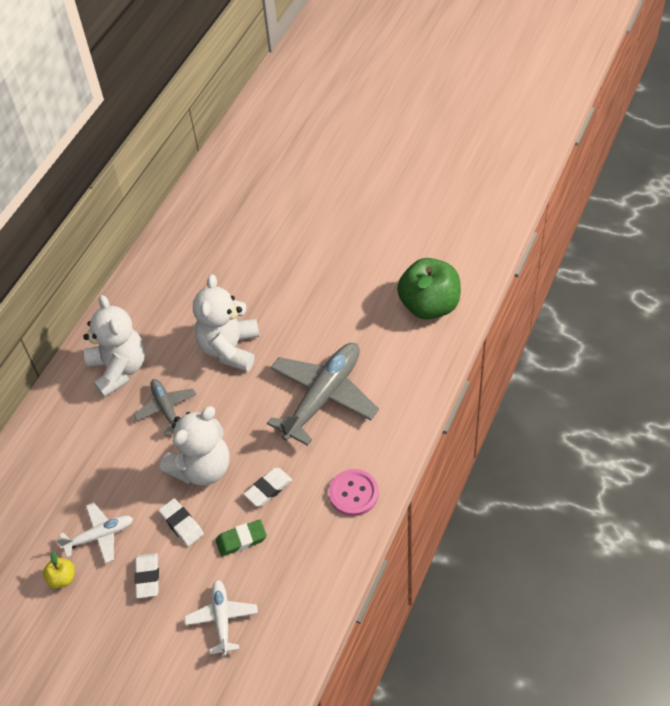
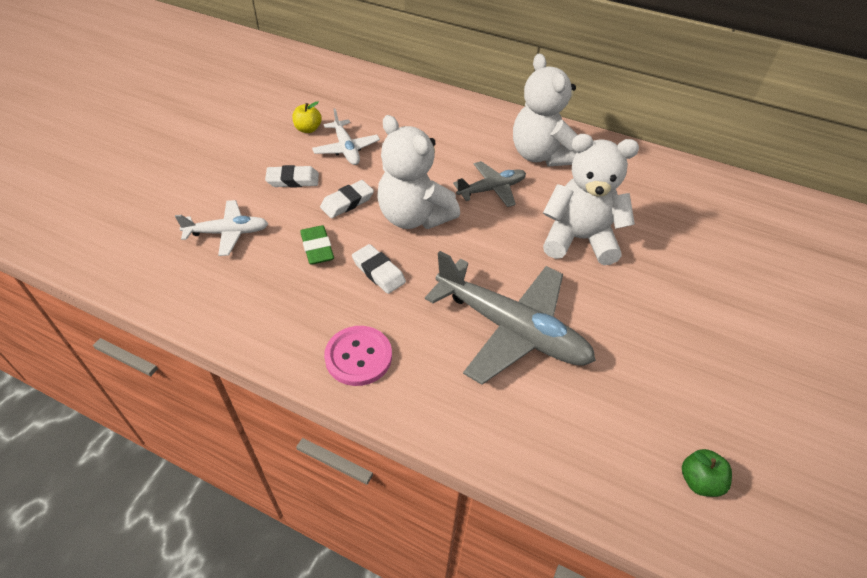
camera: 85 degrees right, 5 degrees down
white teddy bear [83,295,145,398] -> white teddy bear turned 90 degrees clockwise [513,53,578,166]
green apple [397,258,461,320] -> green apple [682,449,732,497], size x0.43

